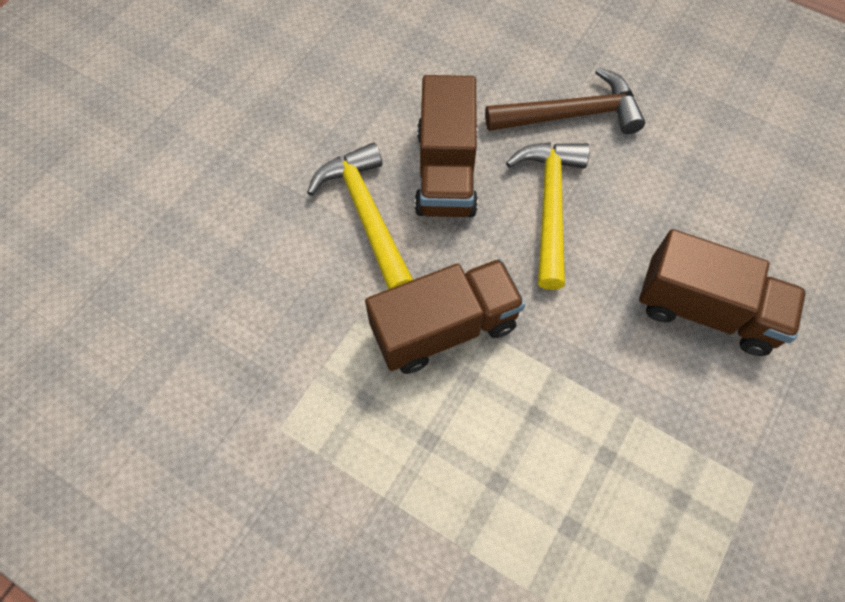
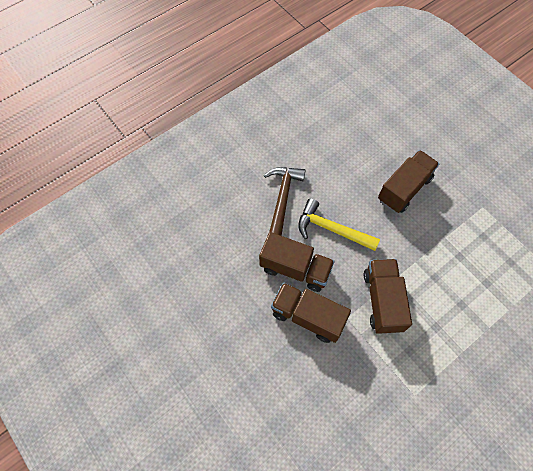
camera: 70 degrees left, 0 degrees up
yellow hammer [307,143,413,290] -> brown truck [271,283,351,343]

